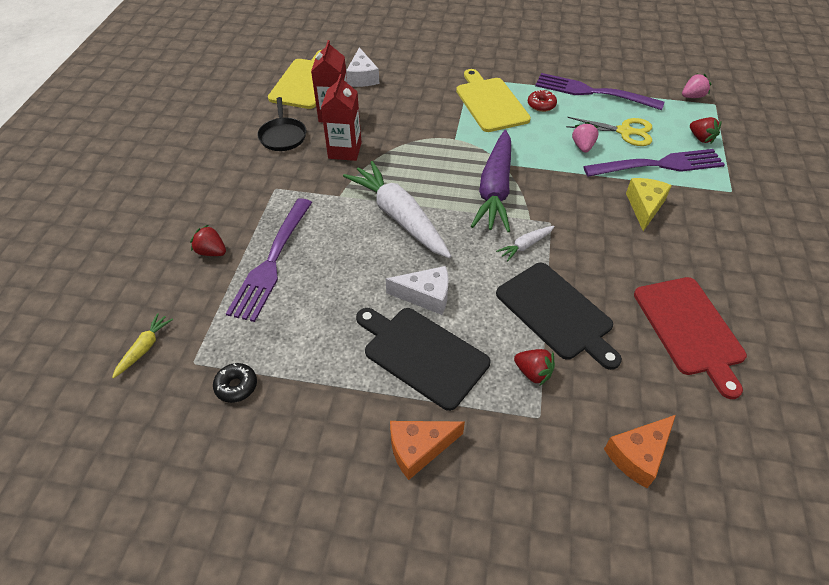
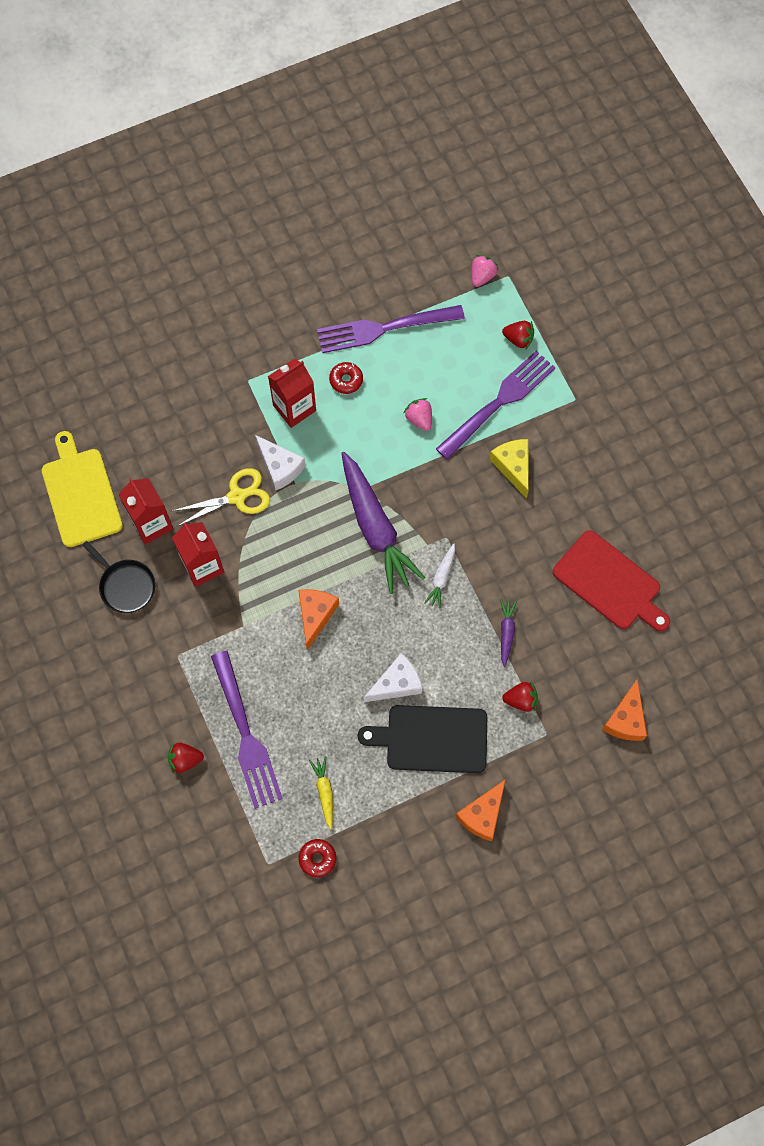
camera: 35 degrees left, 20 degrees up
yellow carrot [112,313,173,378] -> yellow carrot moved to [309,756,333,829]
black donut [213,363,257,403] -> red donut [299,839,336,878]
white carrot [343,161,451,258] -> orange cheese [298,589,339,650]
white cheese [346,47,379,87] -> white cheese moved to [255,435,306,491]
yellow cutting board [456,69,531,132] -> red carton [268,359,316,428]
black cutting board [496,263,622,370] -> purple carrot [500,599,517,667]
yellow scissors [566,117,652,146] -> yellow scissors moved to [172,468,270,526]

